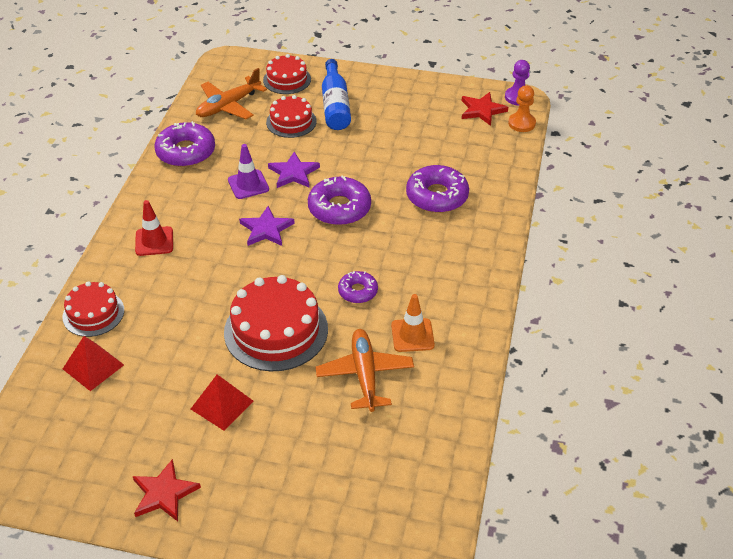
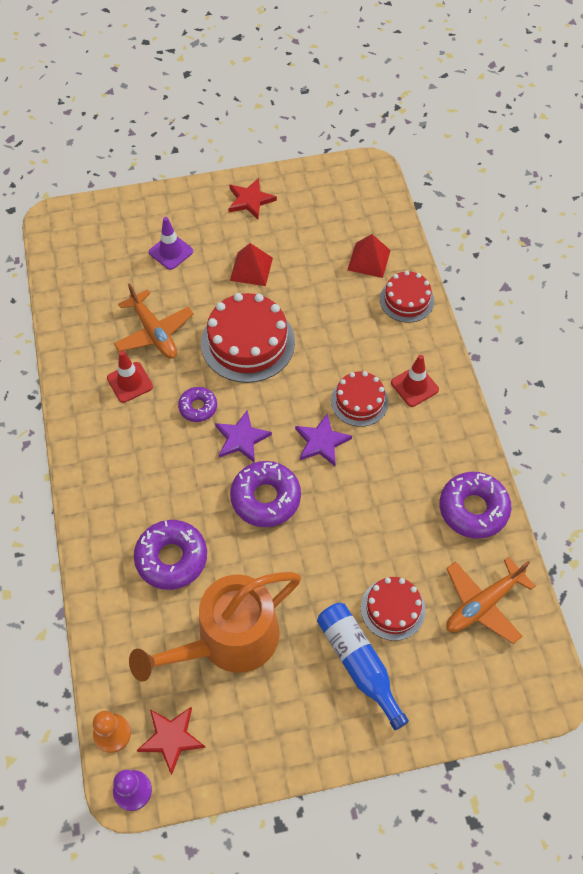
camera: 155 degrees right, 15 degrees up
orange plane [196,68,267,119] -> orange plane turned 150 degrees counterclockwise [446,557,535,644]
purple traffic cone [228,144,269,199] -> purple traffic cone moved to [149,217,193,270]
red cake [263,54,311,94] -> red cake moved to [331,371,389,427]
purple star [268,152,320,188] -> purple star moved to [215,410,272,463]
orange traffic cone [391,294,435,352] -> red traffic cone [107,351,153,403]
none -> orange watering can [129,572,301,682]

